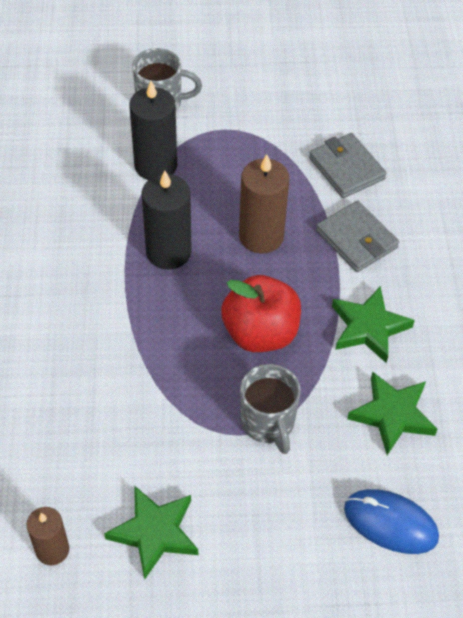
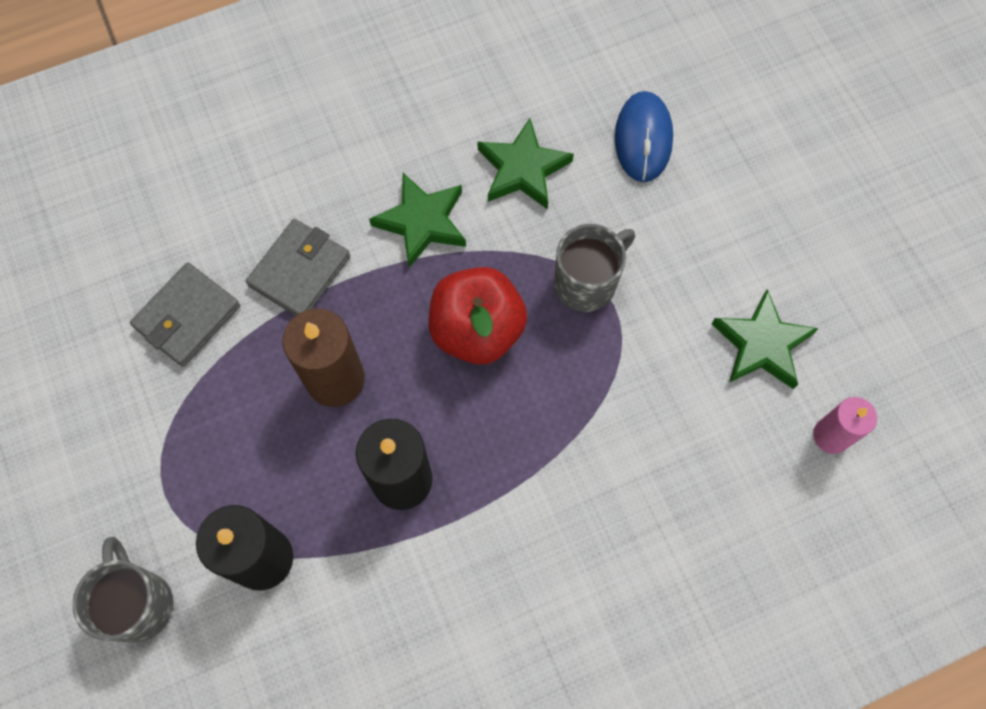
camera: 110 degrees left, 15 degrees up
brown candle [26,507,69,565] -> pink candle [813,397,877,454]

